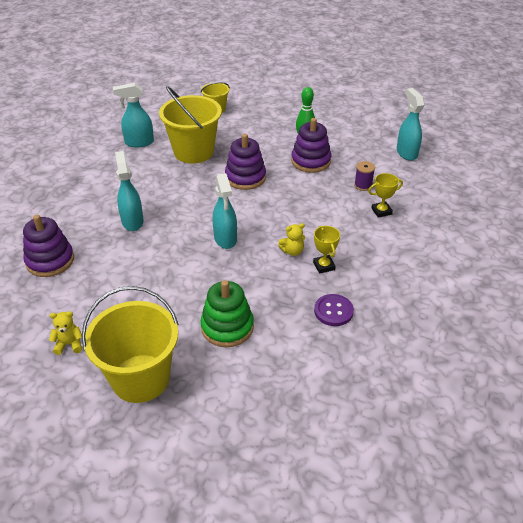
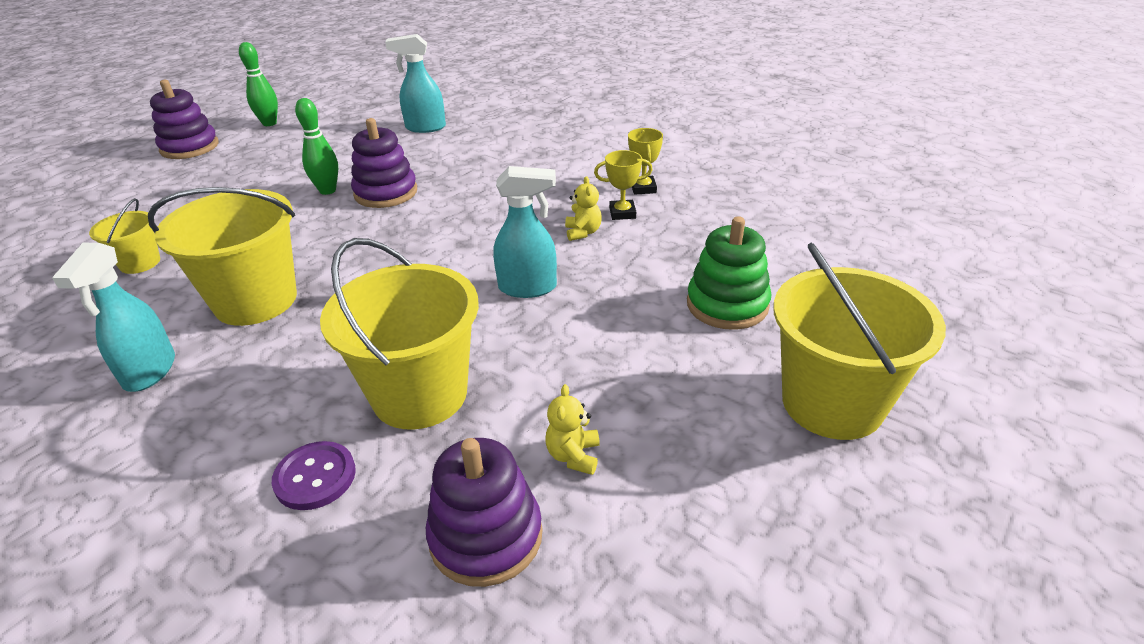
camera: 75 degrees left, 5 degrees down
yellow teddy bear [49,311,82,355] -> yellow teddy bear moved to [546,384,600,475]
turquoise spray bottle [115,151,144,231] -> yellow bucket [320,238,479,430]
purple stacking toy [225,134,266,190] -> purple stacking toy moved to [150,80,219,159]
purple button [314,294,354,326] -> purple button moved to [272,441,356,510]
purple spool [354,161,375,191] -> none
yellow trophy [368,173,403,218] -> yellow trophy moved to [628,128,663,195]
none -> green bowling pin [239,42,278,126]

